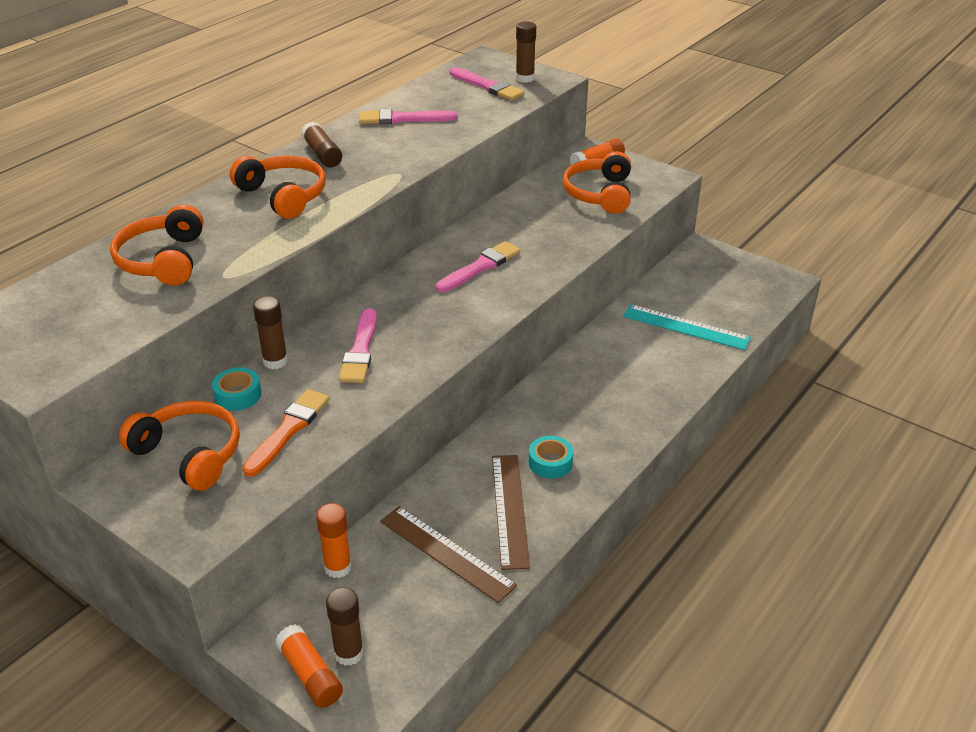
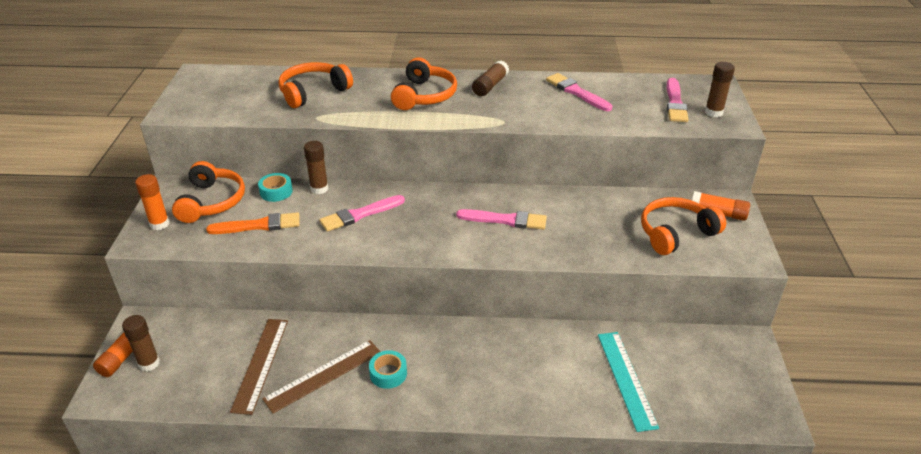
camera: 55 degrees right, 0 degrees up
orange glue stick [316,503,352,578] -> orange glue stick moved to [135,174,169,230]

